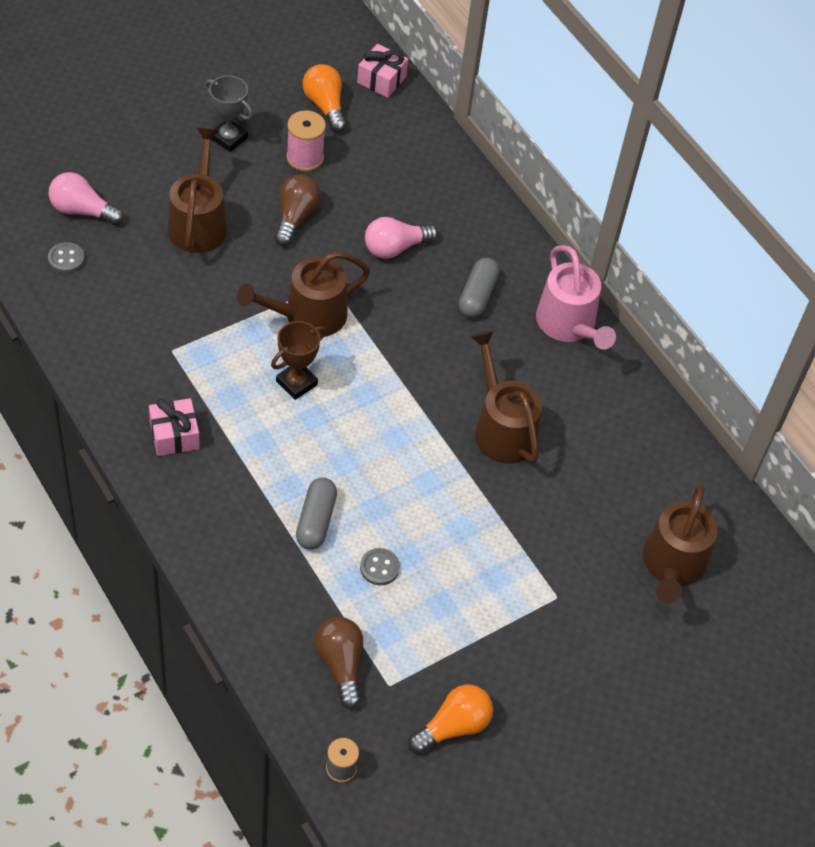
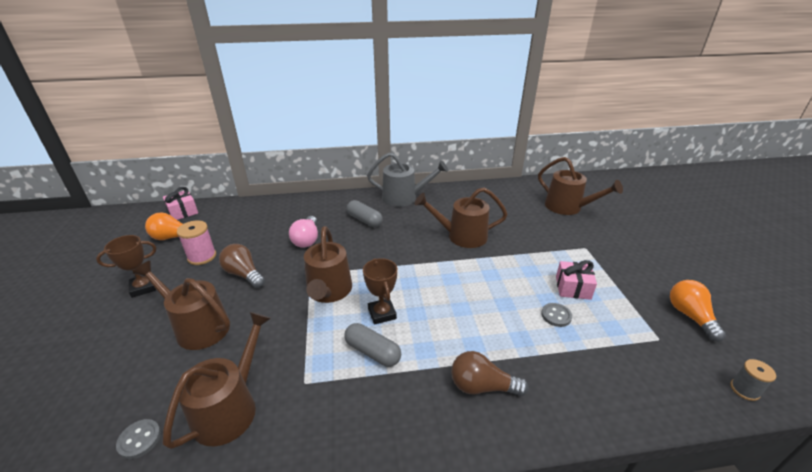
camera: 60 degrees left, 20 degrees down
pink light bulb [49,172,124,225] -> none
pink gift [149,398,200,456] -> pink gift moved to [556,260,597,300]
grey trophy [205,75,253,152] -> brown trophy [96,235,156,298]
grey capsule [296,477,337,550] -> grey capsule moved to [344,323,401,367]
brown light bulb [314,617,363,710] -> brown light bulb moved to [451,351,529,396]
pink watering can [536,245,616,350] -> grey watering can [367,152,448,207]
none -> brown watering can [163,312,271,449]

